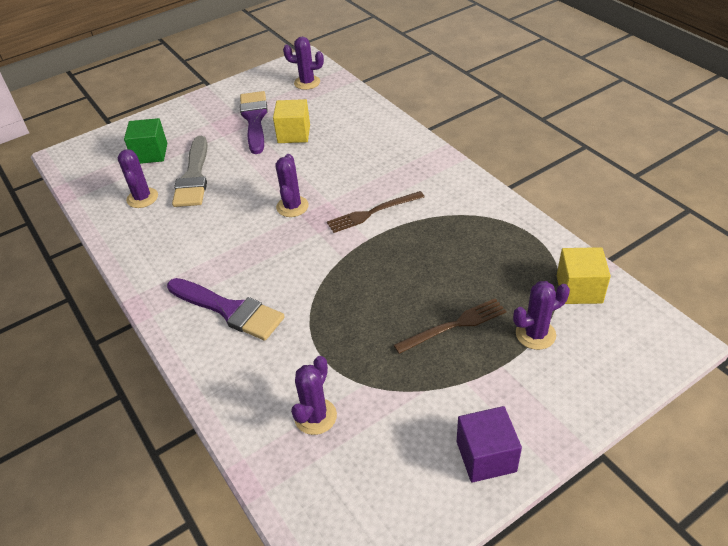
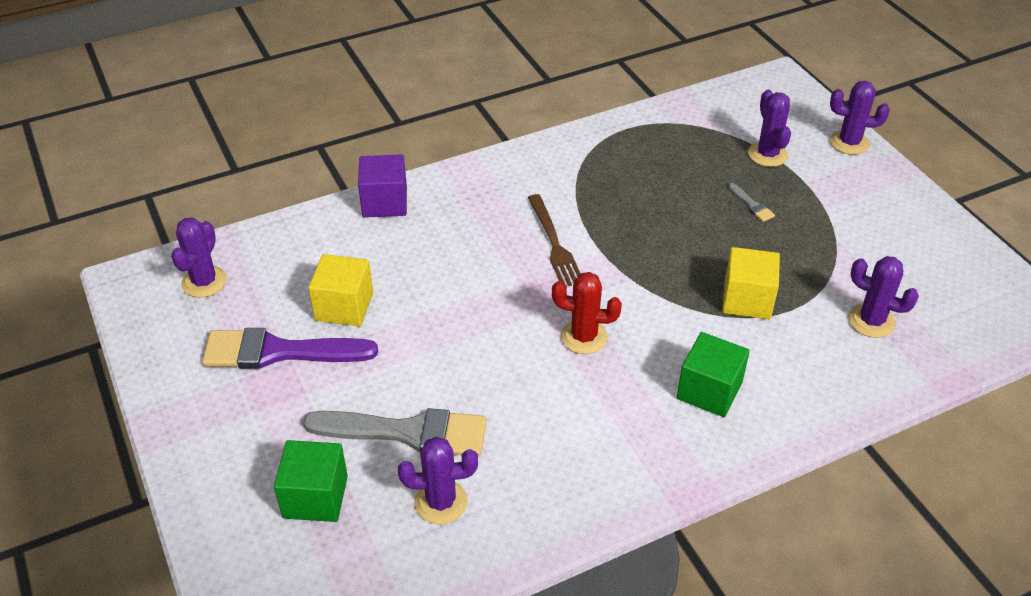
camera: 85 degrees left, 0 degrees up
purple brush [167,278,285,341] -> green cube [677,332,750,417]
purple cactus [275,154,309,217] -> purple cactus moved to [830,81,890,155]
brown fork [394,298,506,354] -> grey brush [728,183,775,222]
purple cube [457,406,522,483] -> purple cube moved to [358,154,407,218]
yellow cube [557,247,611,304] -> yellow cube moved to [722,247,780,319]
none -> red cactus [552,272,622,354]

